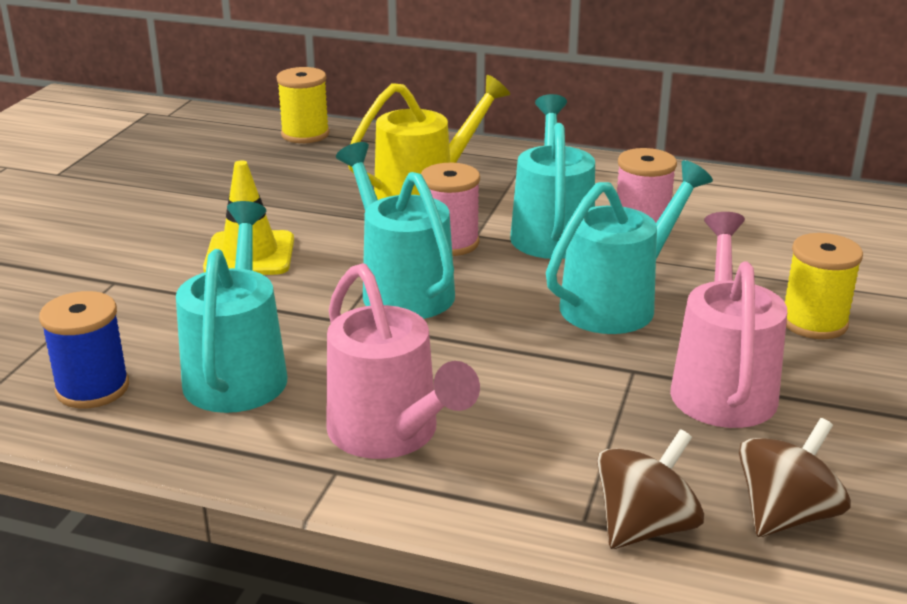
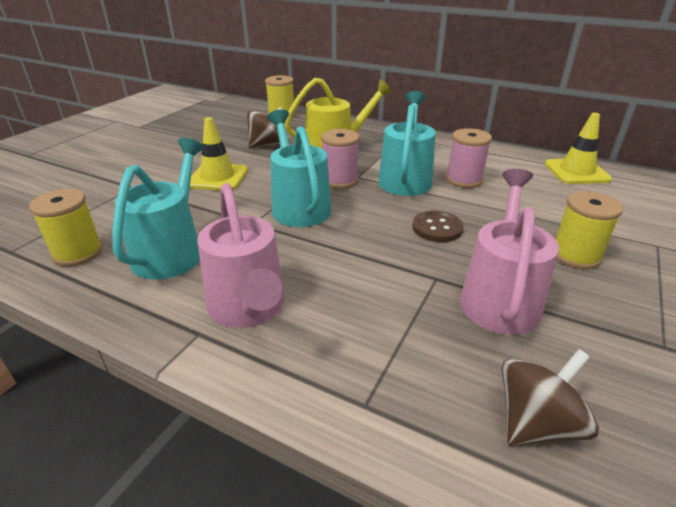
camera: 10 degrees right, 5 degrees up
blue spool [39,291,129,408] -> yellow spool [29,189,103,266]
turquoise watering can [546,160,713,334] -> brown button [412,211,464,242]
brown spinning top [597,429,704,549] -> brown spinning top moved to [247,107,282,148]
none -> yellow traffic cone [545,113,612,184]

